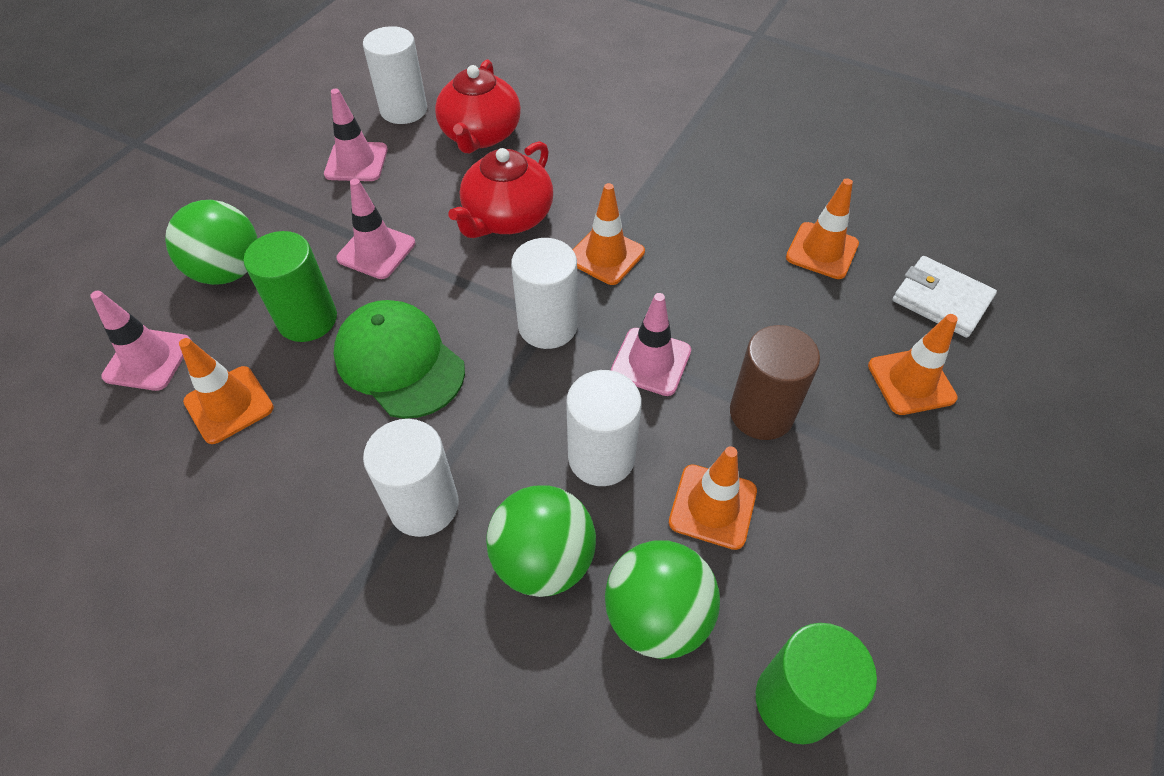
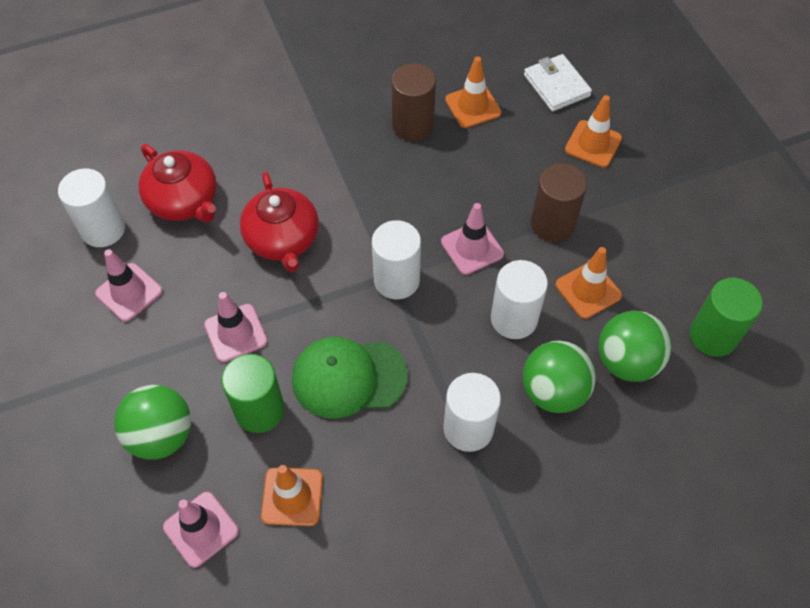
camera: 50 degrees left, 5 degrees up
orange traffic cone [573,183,645,285] -> none
white wallet [893,256,997,338] -> white wallet turned 75 degrees clockwise [524,54,592,112]
none -> brown cylinder [391,63,436,141]

